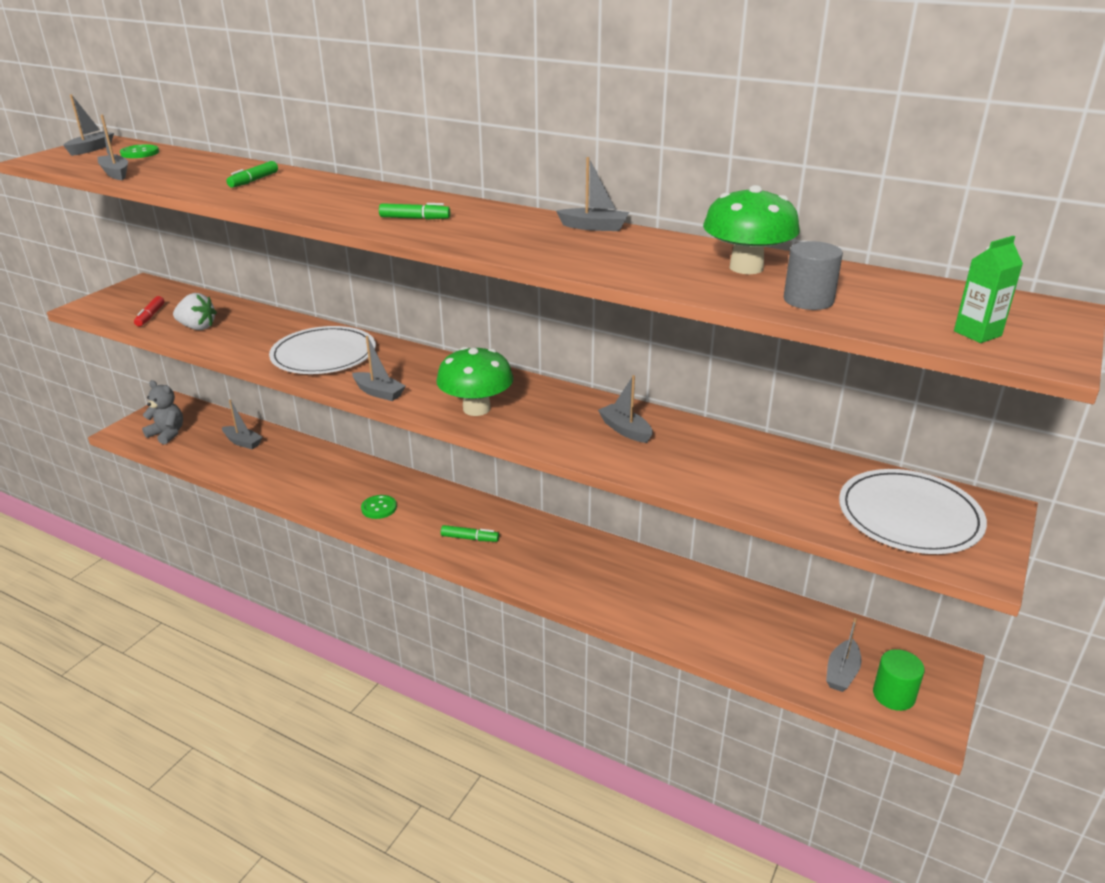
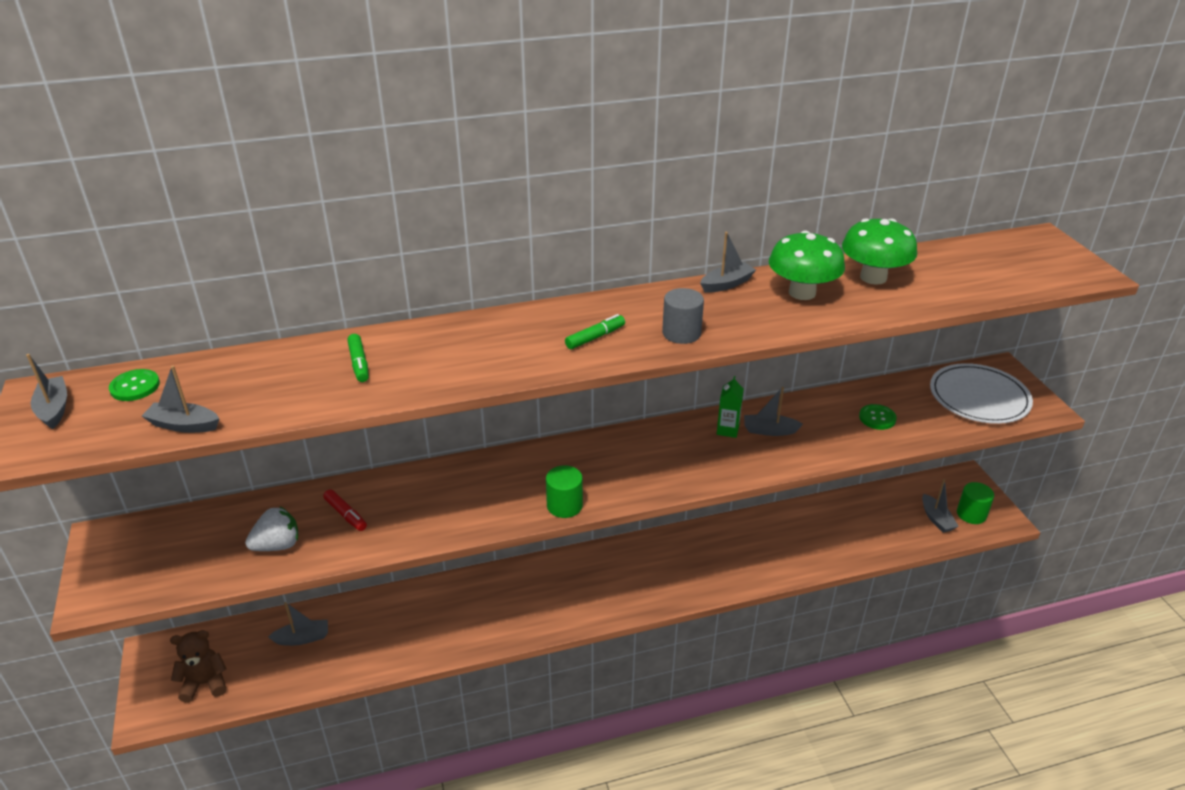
camera: 45 degrees left, 5 degrees up
red marker [134,296,165,327] -> red marker moved to [323,489,367,531]
grey teddy bear [142,380,183,444] -> brown teddy bear [170,630,226,703]
white plate [269,326,376,374] -> none
grey boat [352,336,406,401] -> green cylinder [546,465,583,518]
green button [361,495,397,519] -> green button moved to [859,404,897,430]
green mushroom [436,347,514,416] -> green mushroom moved to [769,230,845,300]
green marker [441,525,499,542] -> none
grey cylinder [784,241,843,310] -> grey cylinder moved to [662,288,704,344]
green carton [954,236,1023,343] -> green carton moved to [717,376,744,438]

